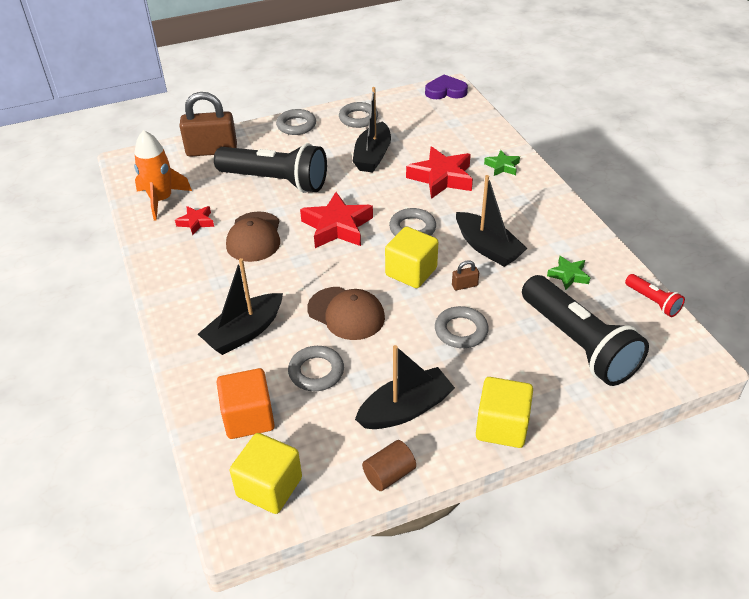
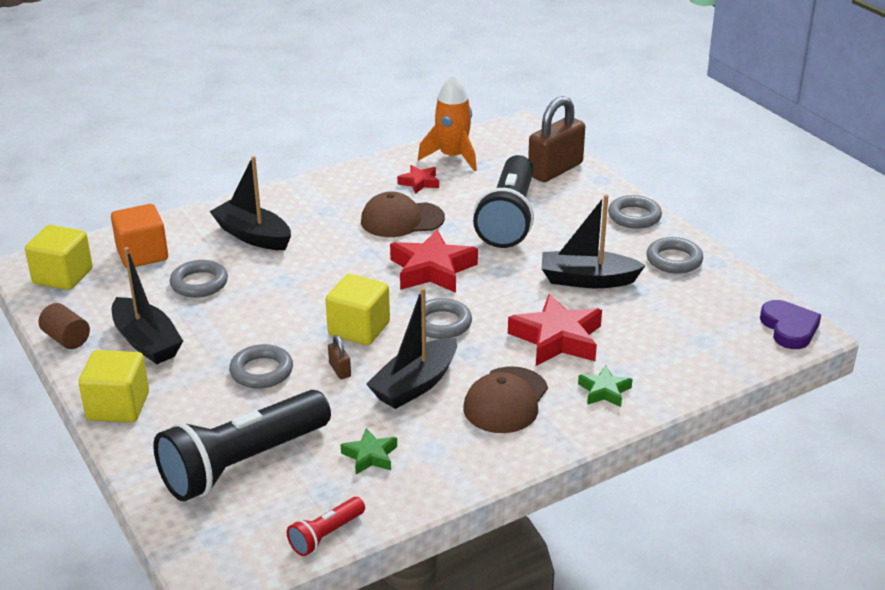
camera: 80 degrees right, 10 degrees down
brown padlock [179,92,237,157] -> brown padlock turned 60 degrees clockwise [528,96,585,182]
brown cap [307,287,385,340] -> brown cap moved to [463,366,548,433]

